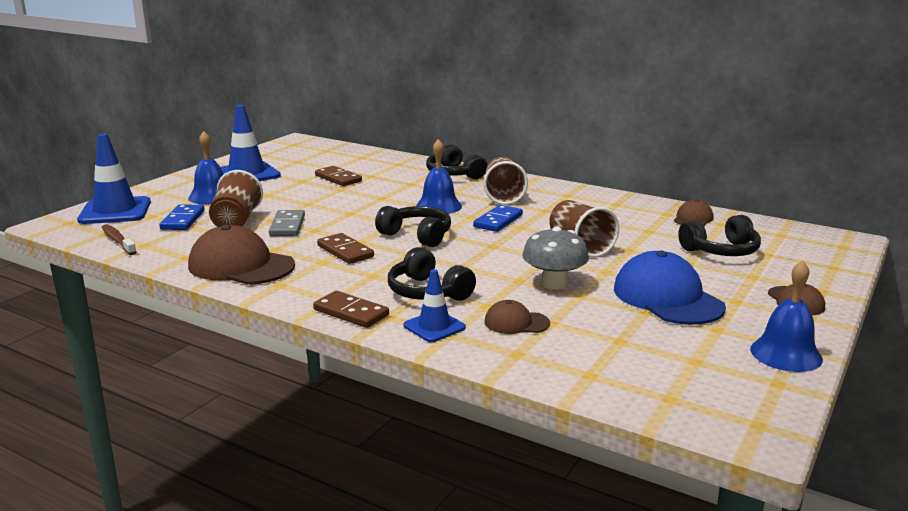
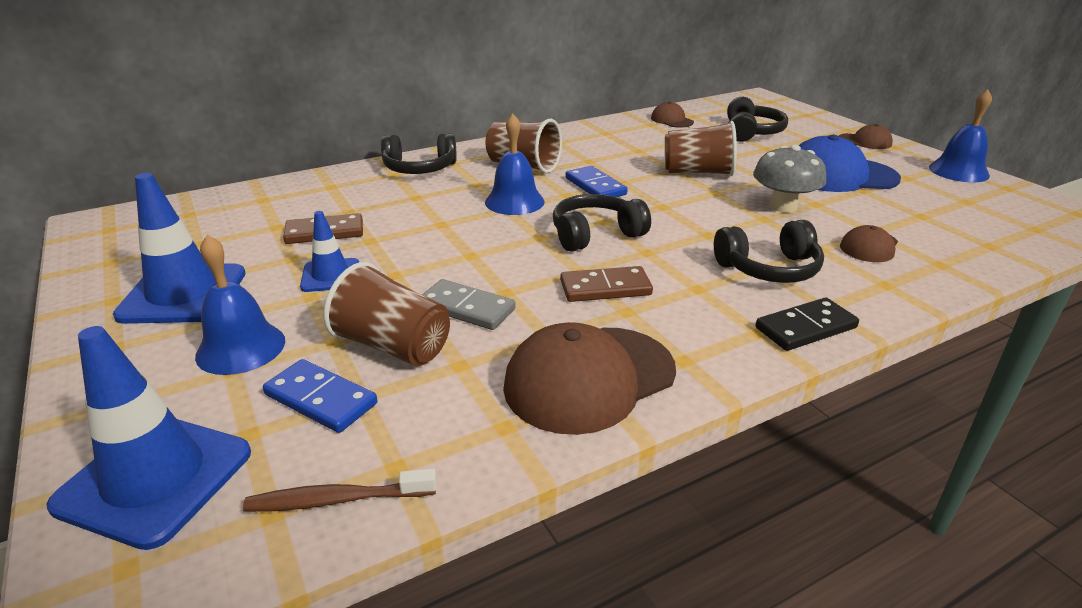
camera: 60 degrees left, 10 degrees up
brown domino [313,291,389,328] -> black domino [755,297,859,351]
blue traffic cone [404,269,466,342] -> blue traffic cone moved to [300,211,359,292]

